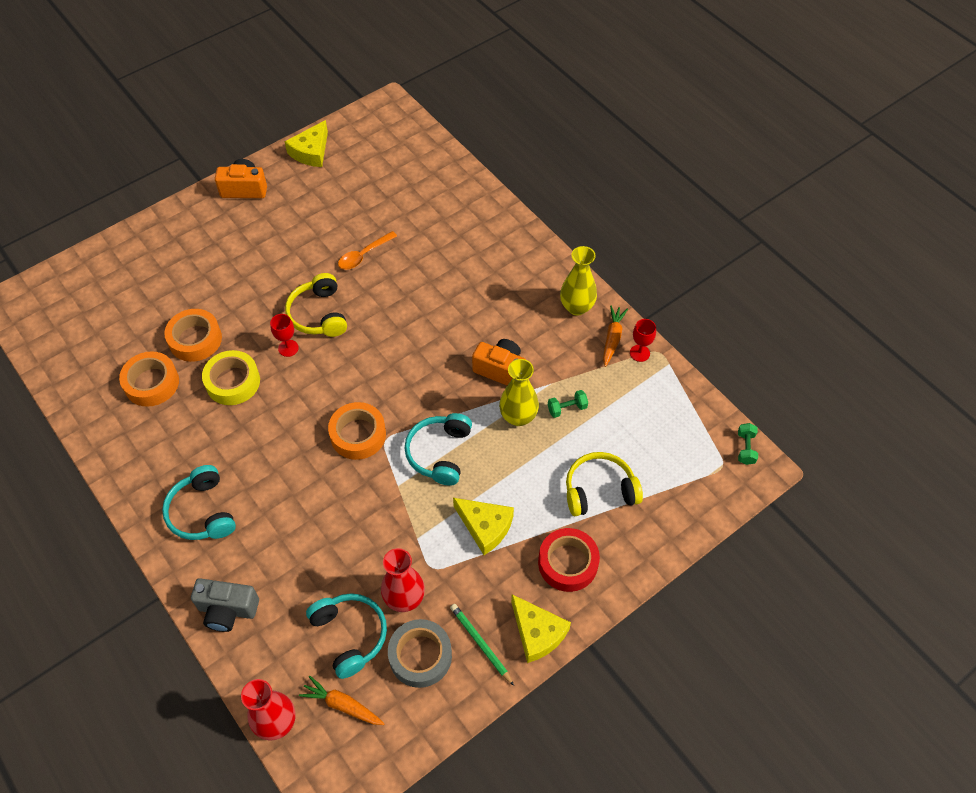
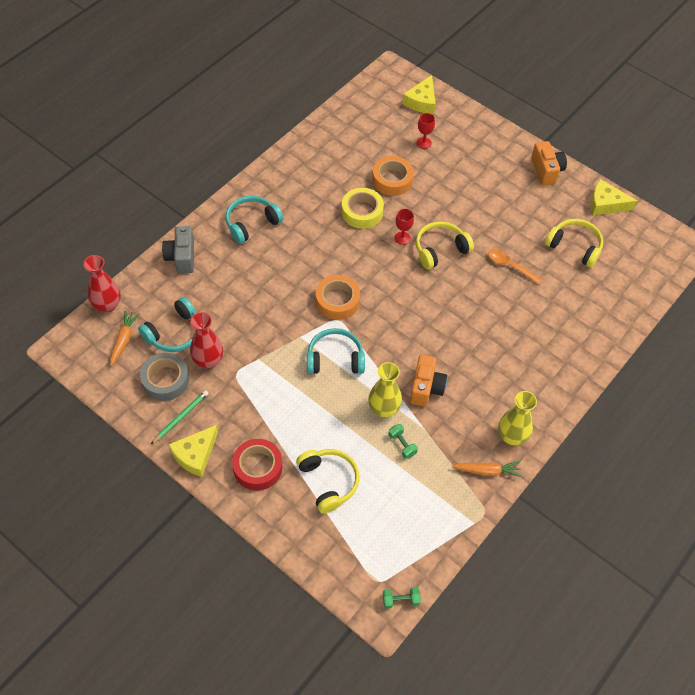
camera: 75 degrees right, 0 degrees up
orange tape [119,351,179,407] -> none
yellow cheese [453,498,514,555] -> yellow cheese moved to [402,75,436,114]
red goblet [630,319,656,362] -> red goblet moved to [416,113,435,149]
none -> yellow headphones [545,219,603,268]

